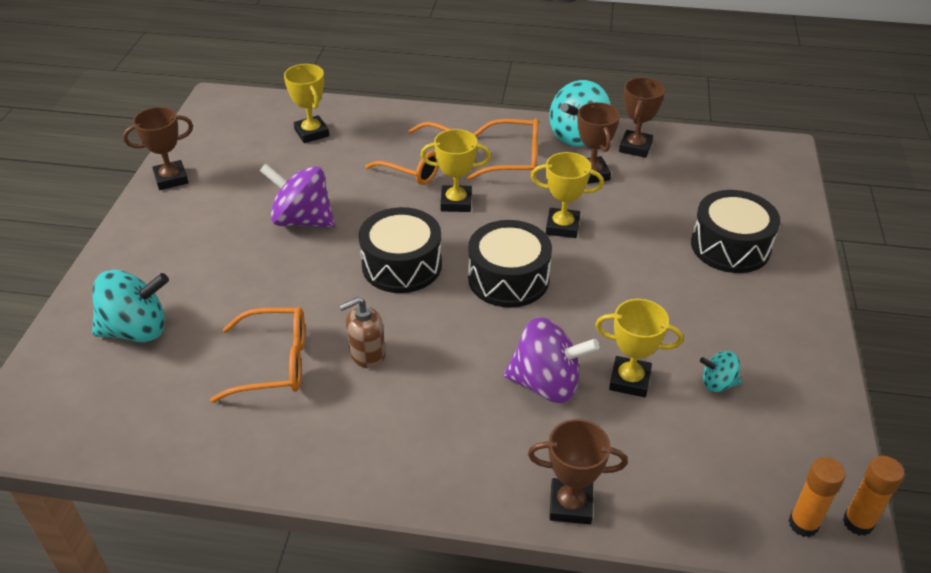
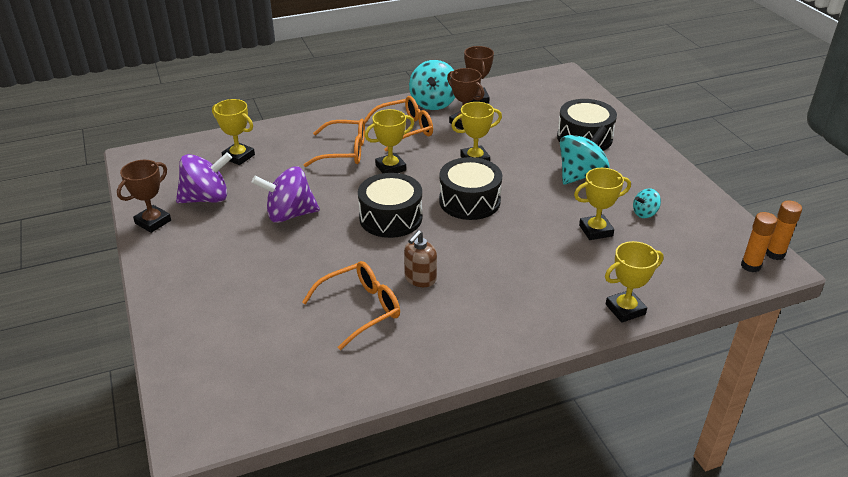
camera: 30 degrees left, 5 degrees down
turquoise spinning top [92,270,169,342] -> turquoise spinning top moved to [560,125,609,184]
purple spinning top [504,317,600,403] -> purple spinning top moved to [176,153,232,203]
brown trophy [528,419,628,524] -> yellow trophy [605,241,664,323]

